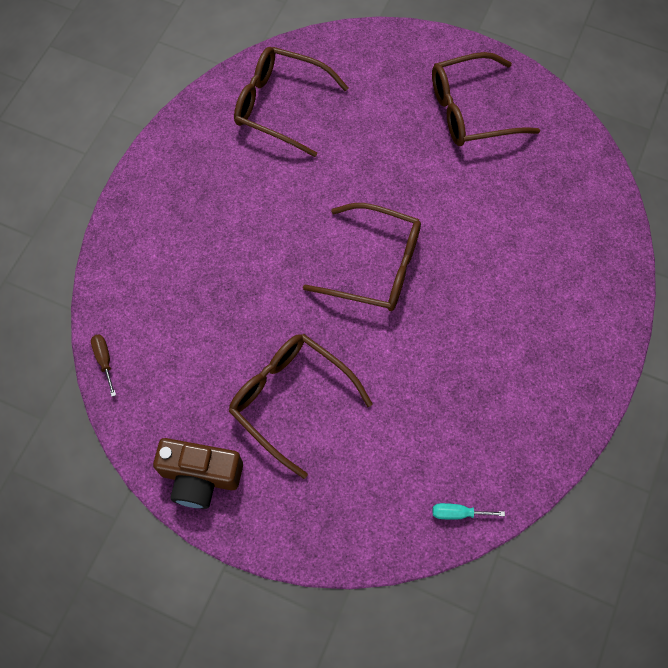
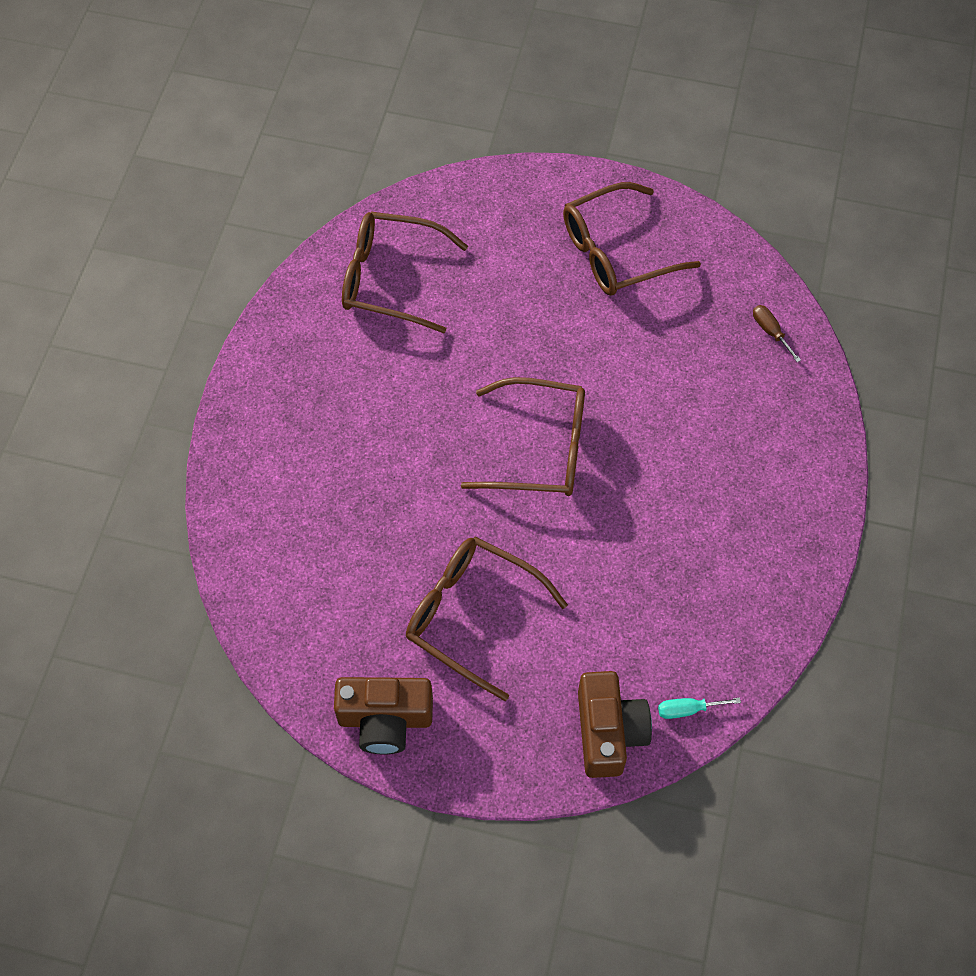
camera: 10 degrees left, 5 degrees down
brown screwdriver [91,334,116,397] -> brown screwdriver moved to [753,305,801,362]
none -> brown camera [578,671,652,778]

